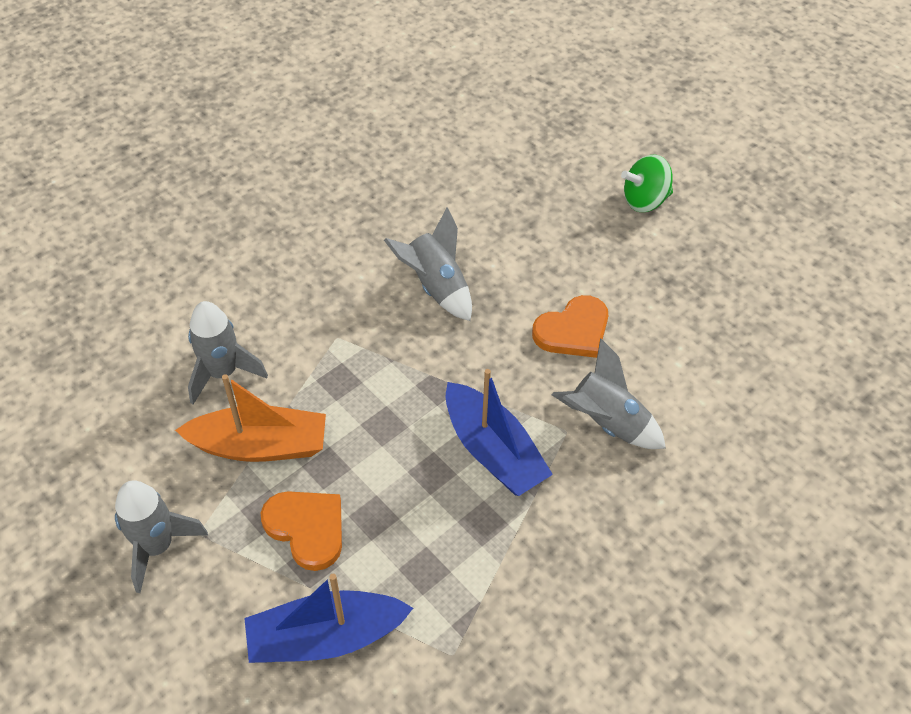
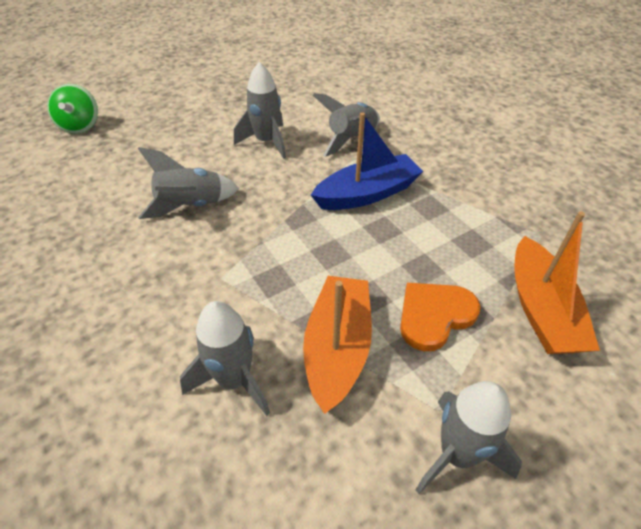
camera: 80 degrees left, 5 degrees down
blue boat [244,574,413,663] -> orange boat [514,211,600,354]
orange heart [532,295,608,358] -> grey rocket [234,62,286,159]
green spinning top [621,154,673,212] -> green spinning top moved to [47,84,98,134]

